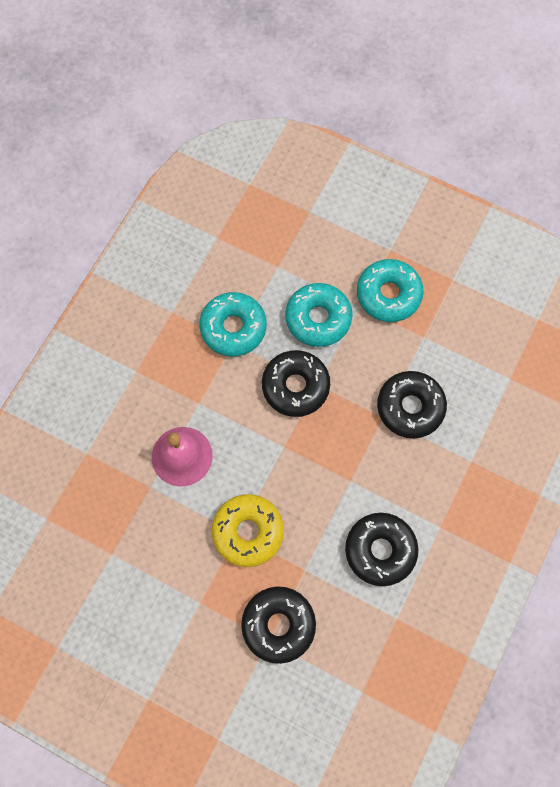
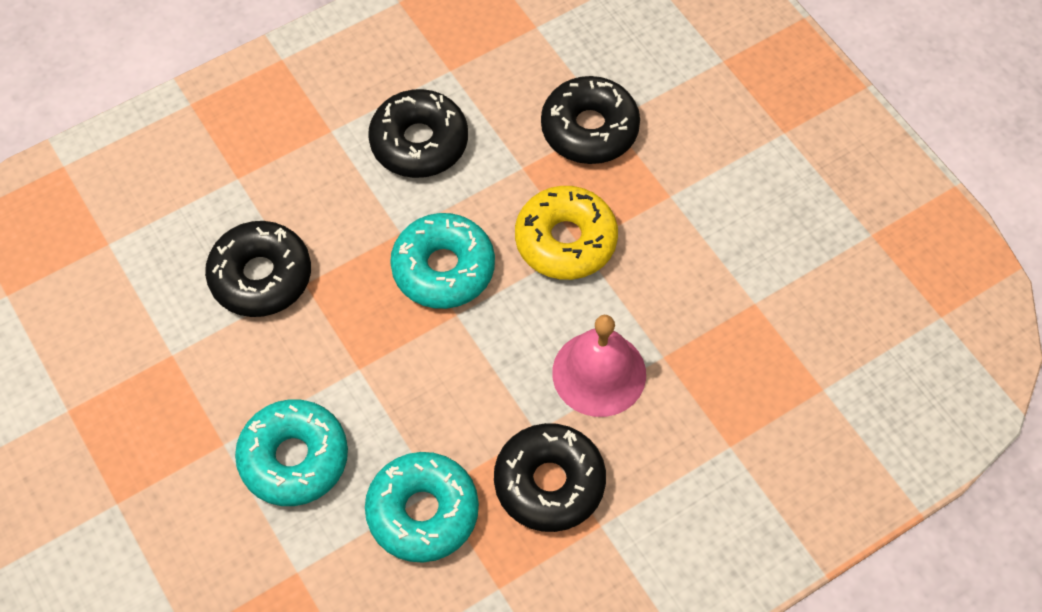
camera: 150 degrees left, 10 degrees down
black donut [262,350,330,417] -> black donut moved to [494,423,606,532]
turquoise donut [357,259,424,322] -> turquoise donut moved to [390,213,495,309]

